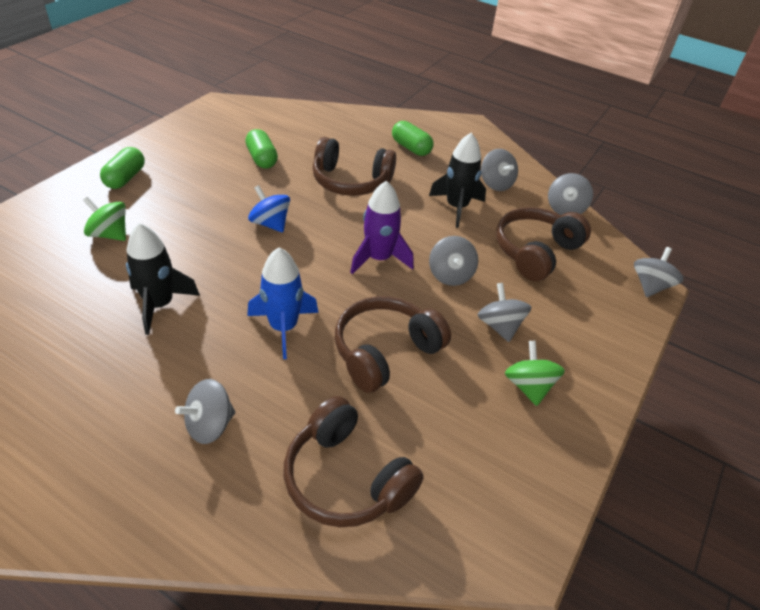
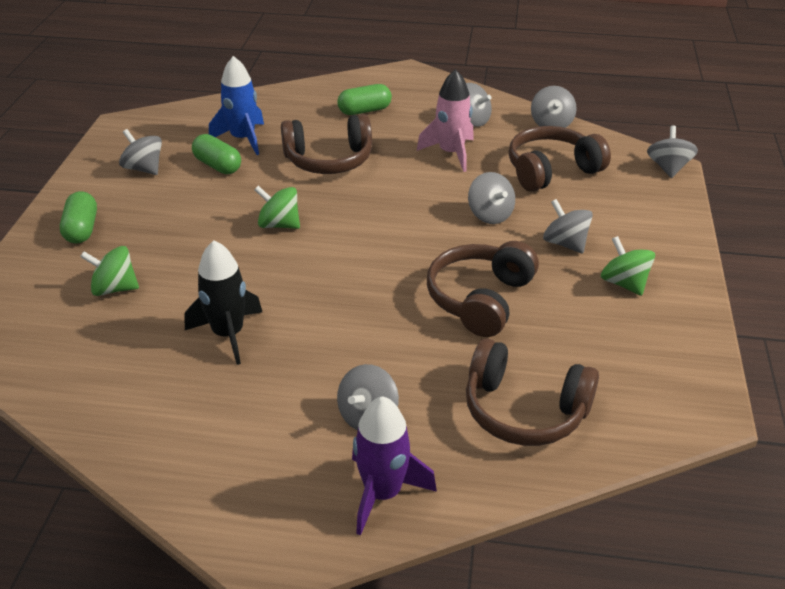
camera: 20 degrees left, 5 degrees down
blue rocket [247,247,318,359] -> blue rocket moved to [209,56,264,155]
blue spinning top [248,185,290,233] -> green spinning top [254,185,300,229]
purple rocket [350,181,414,274] -> purple rocket moved to [352,396,437,536]
green capsule [392,121,433,156] -> green capsule turned 45 degrees counterclockwise [337,84,392,115]
black rocket [429,133,486,228] -> pink rocket [417,69,474,172]
brown headphones [496,207,591,281] -> brown headphones turned 45 degrees clockwise [509,126,611,192]
none -> grey spinning top [119,129,162,175]

